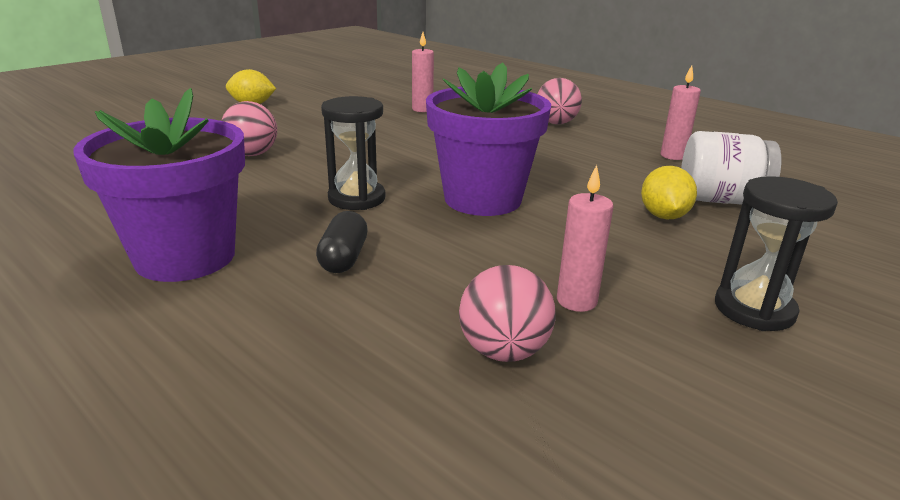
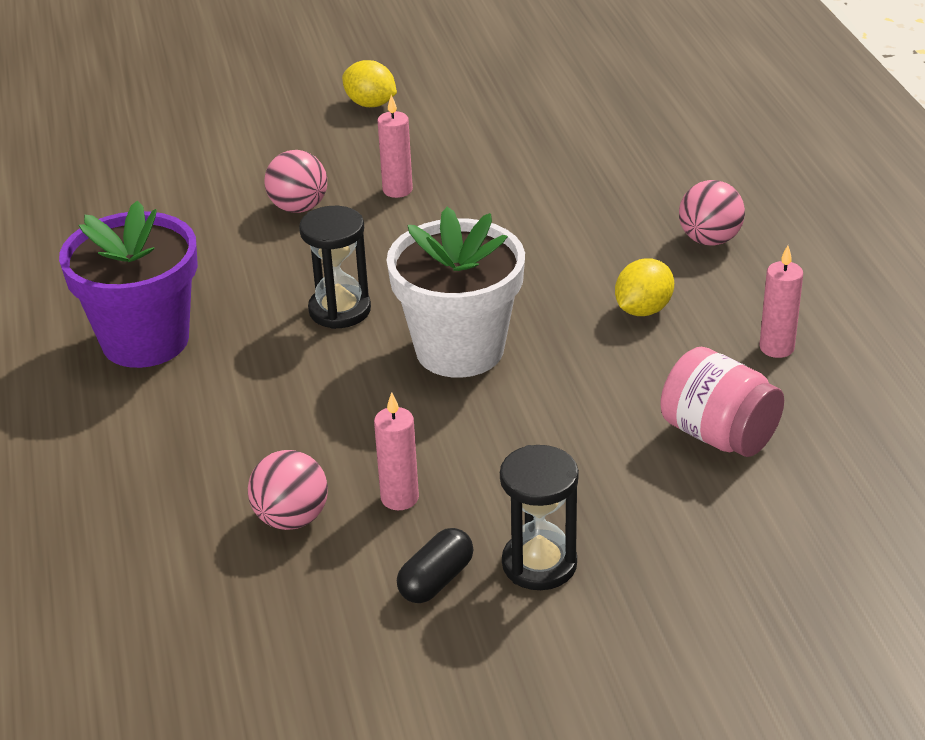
camera: 35 degrees right, 10 degrees up
black capsule [316,211,368,273] -> black capsule moved to [397,528,474,603]
pink candle [412,32,434,112] -> pink candle moved to [377,95,413,198]
purple flower pot [426,62,551,216] -> white flower pot [387,207,525,378]
yellow lemon [641,166,697,219] -> yellow lemon moved to [615,258,674,316]
white jar [681,131,781,205] -> pink jar [660,347,784,457]

